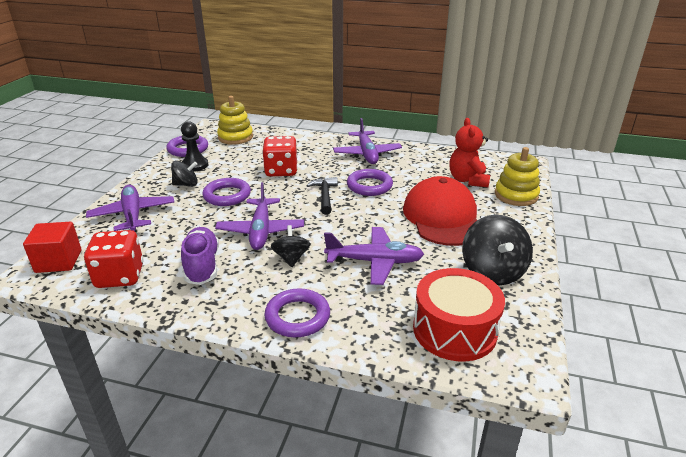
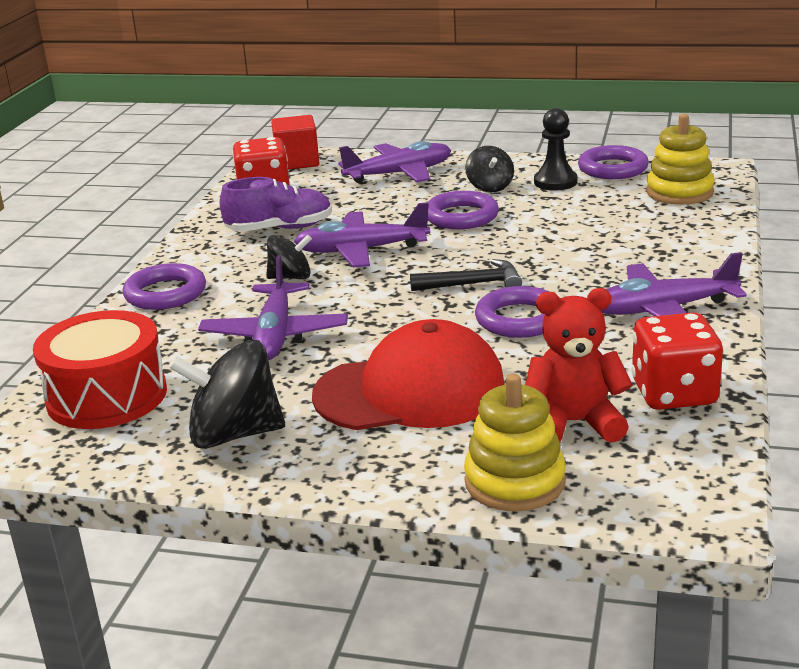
camera: 90 degrees right, 5 degrees down
red dice [262,136,298,176] -> red dice moved to [631,312,723,410]

